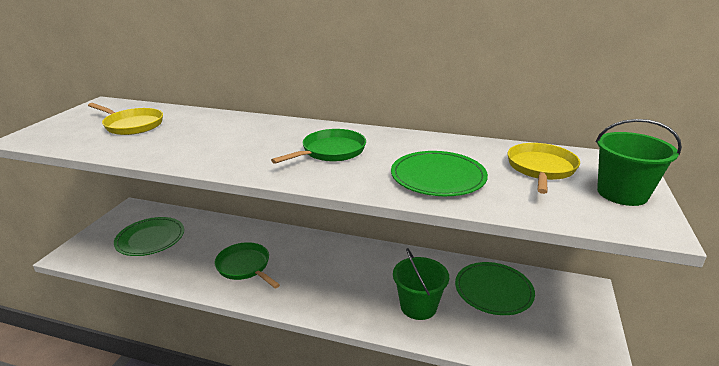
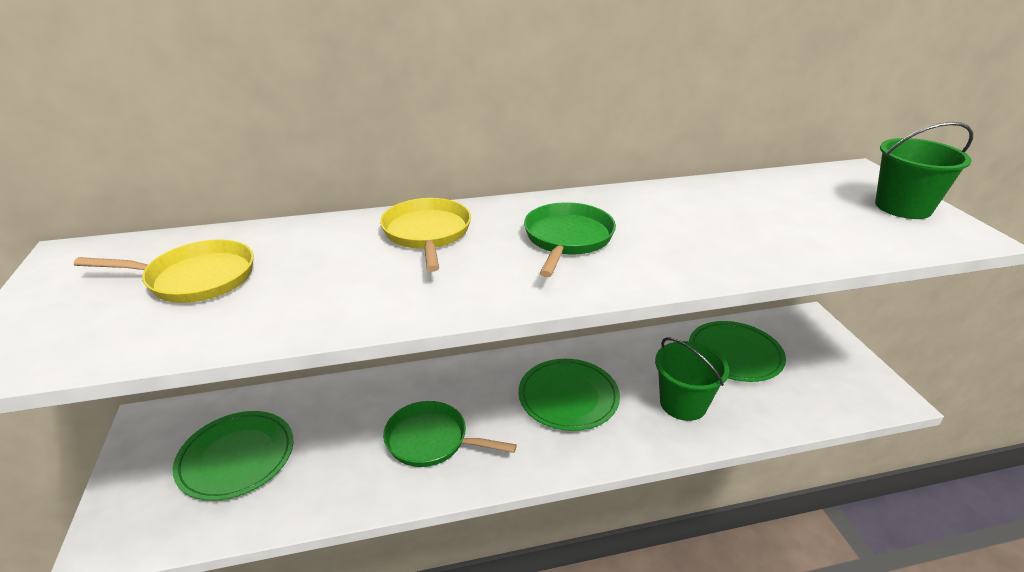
camera: 30 degrees left, 5 degrees up
green plate [391,151,488,196] -> green plate moved to [518,359,620,431]
yellow pan [508,143,580,194] -> yellow pan moved to [380,198,471,272]

